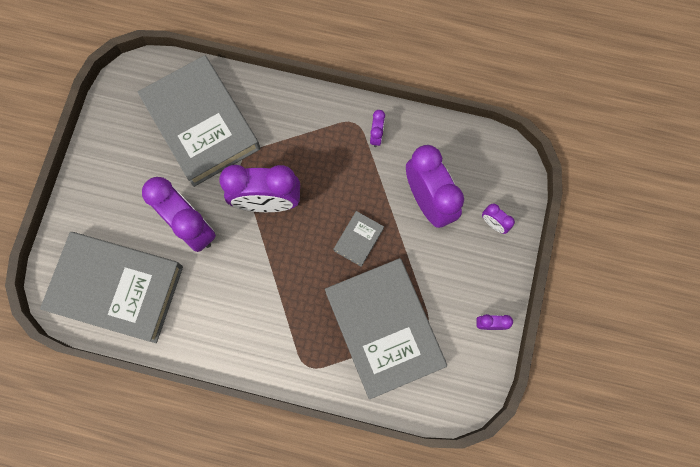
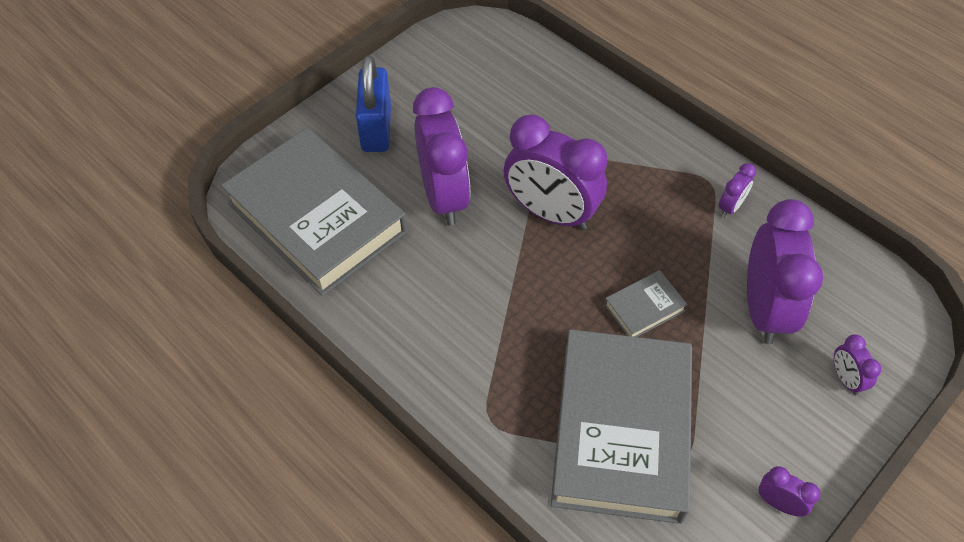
camera: 30 degrees right, 20 degrees down
grey book [138,55,260,187] -> none
none -> blue padlock [356,55,391,152]

